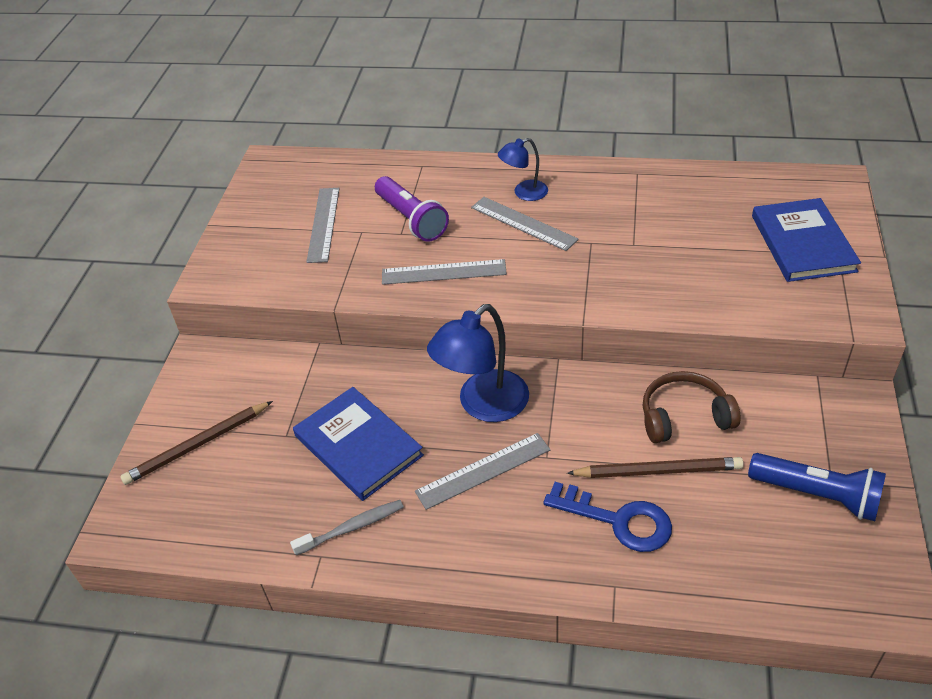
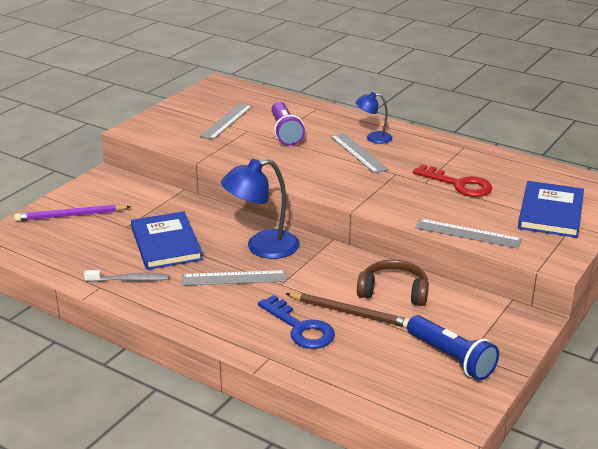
camera: 20 degrees right, 15 degrees down
brown pencil [120,401,273,485] -> purple pencil [14,204,131,221]
grey ruler [382,259,507,285] -> grey ruler moved to [415,219,522,249]
none -> red key [413,164,492,197]

